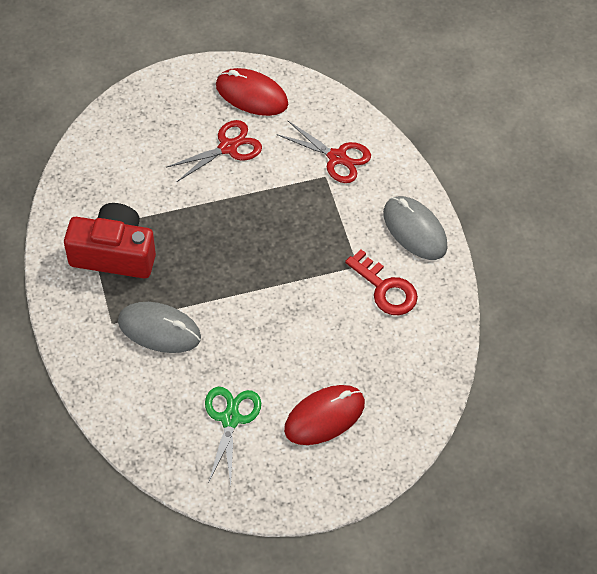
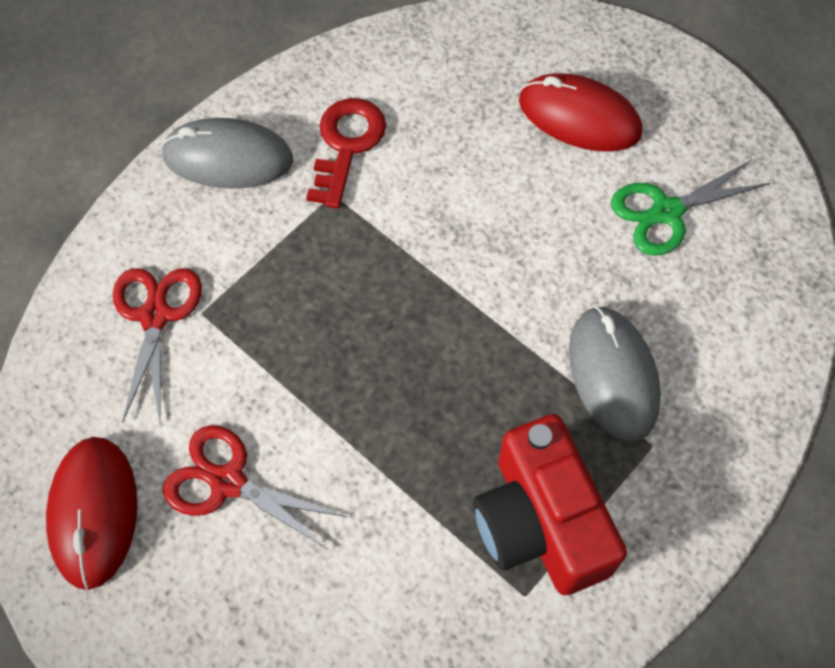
camera: 120 degrees left, 5 degrees up
grey mouse [383,196,448,260] -> grey mouse turned 75 degrees clockwise [161,118,293,189]

